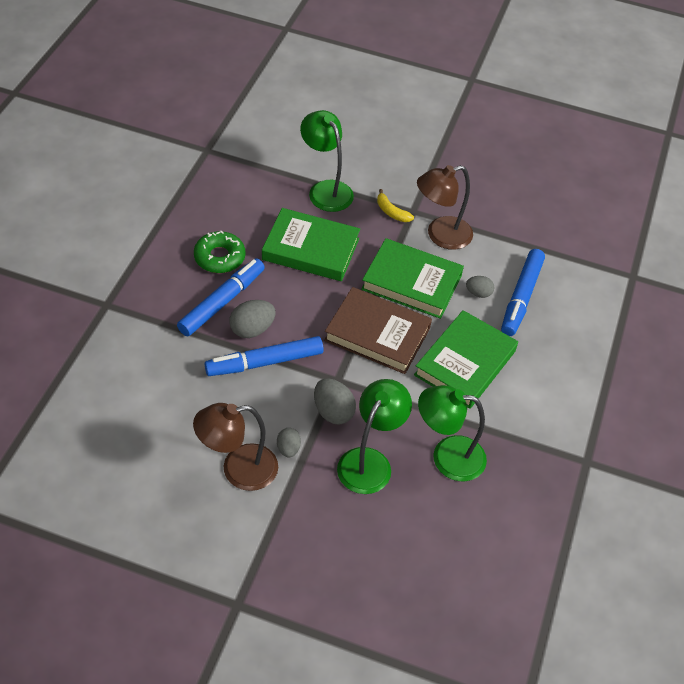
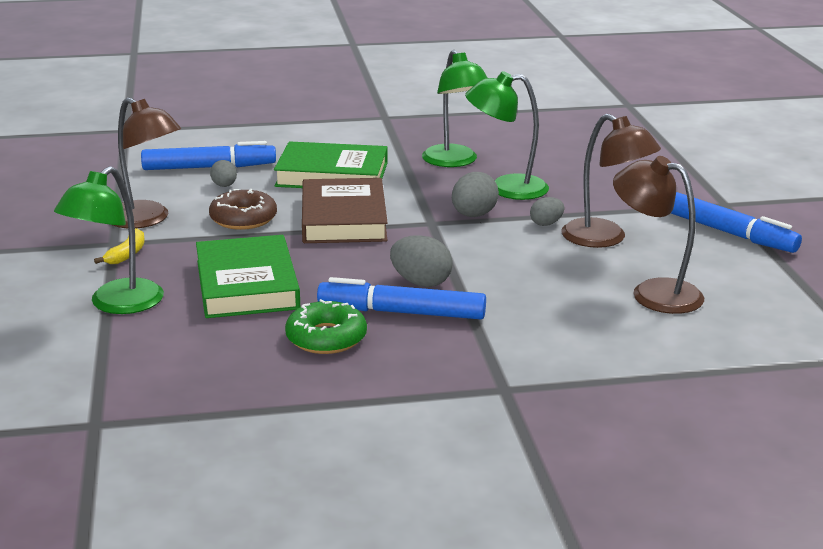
camera: 115 degrees left, 25 degrees down
blue marker [204,336,324,376] -> blue marker moved to [671,192,802,253]
green book [361,238,464,319] -> brown donut [209,189,277,230]
none -> brown lamp [613,156,704,314]

